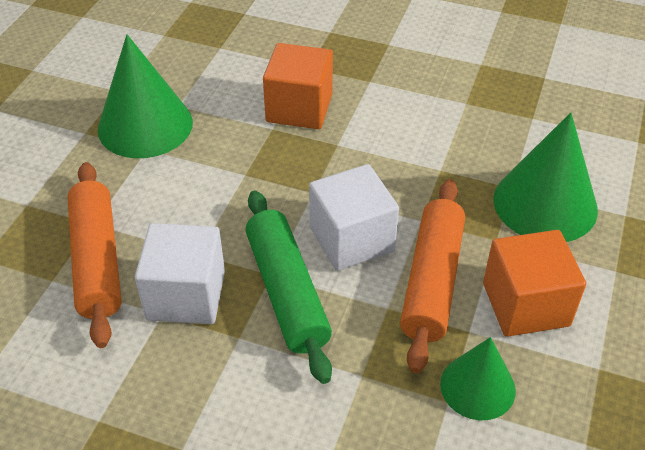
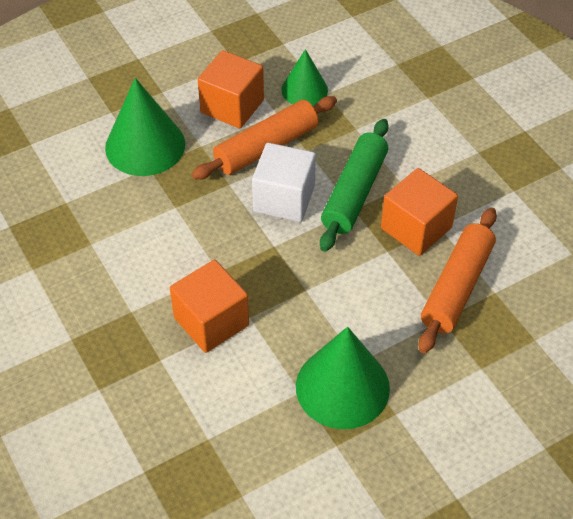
camera: 140 degrees left, 5 degrees up
white cube [135,223,225,324] -> orange cube [381,168,458,256]

